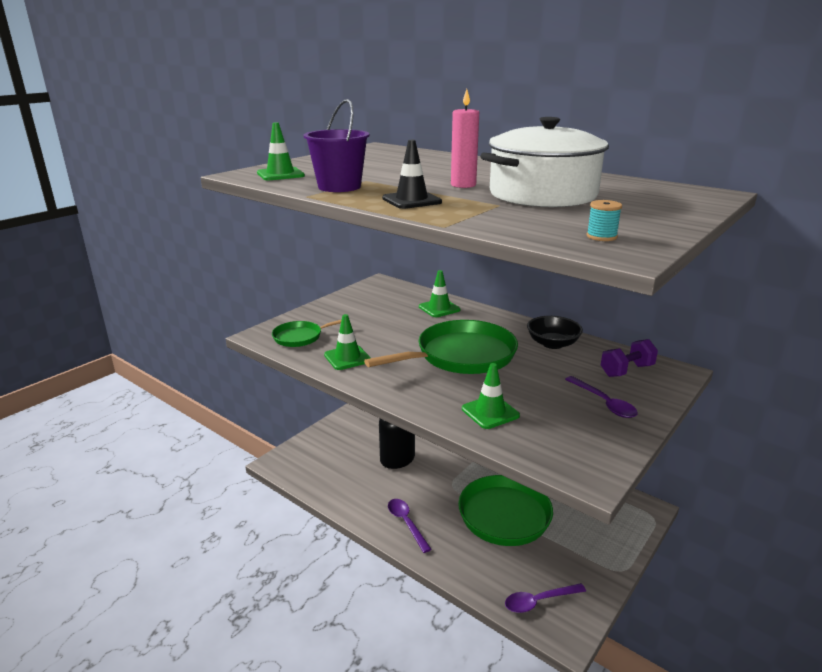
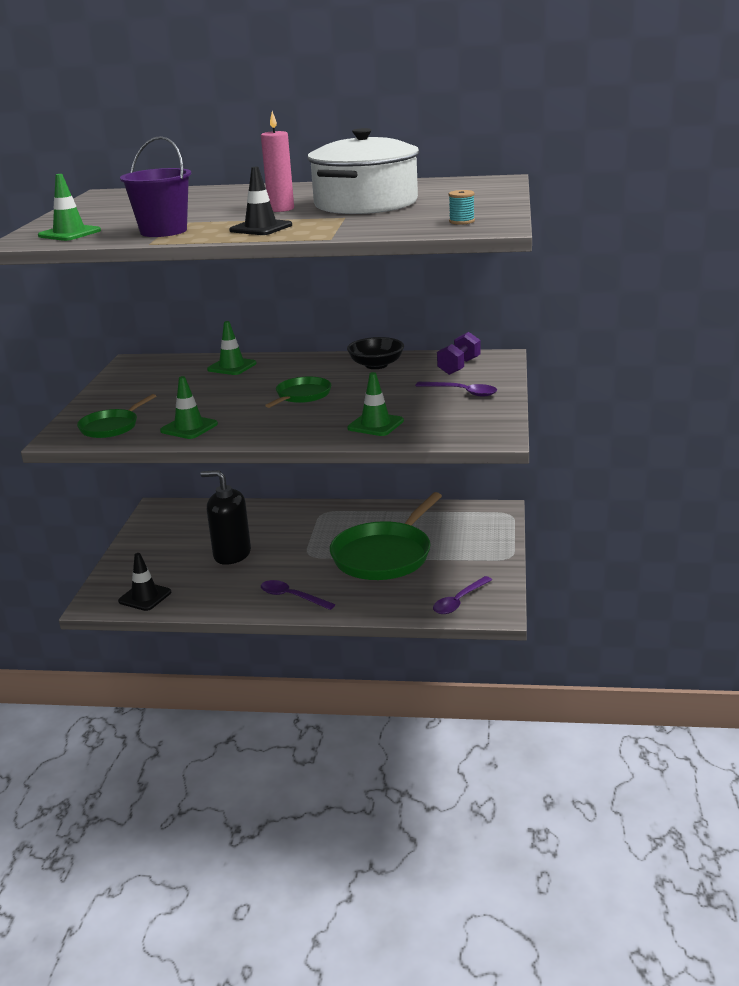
camera: 30 degrees left, 0 degrees up
green pan [364,320,518,374] -> green pan [265,376,331,408], size x0.52
none -> black traffic cone [118,553,171,611]

